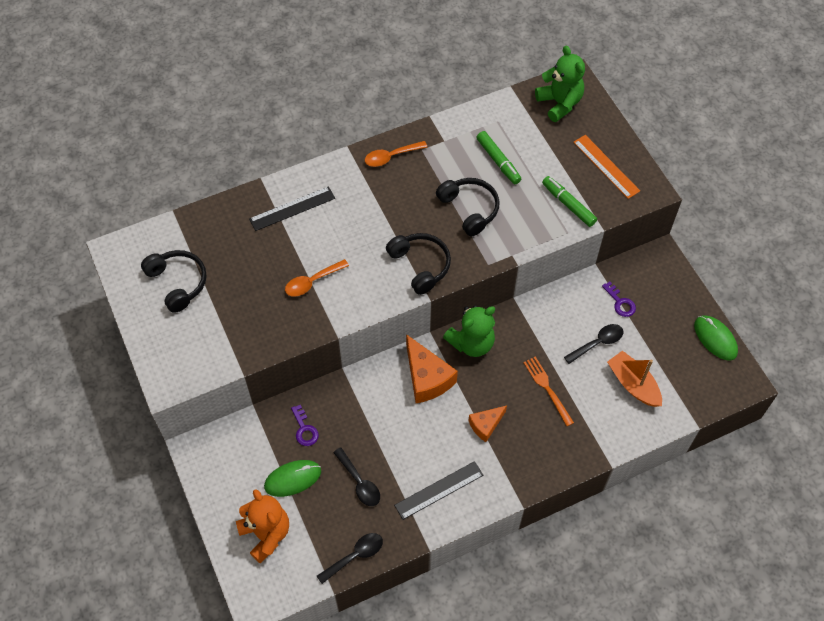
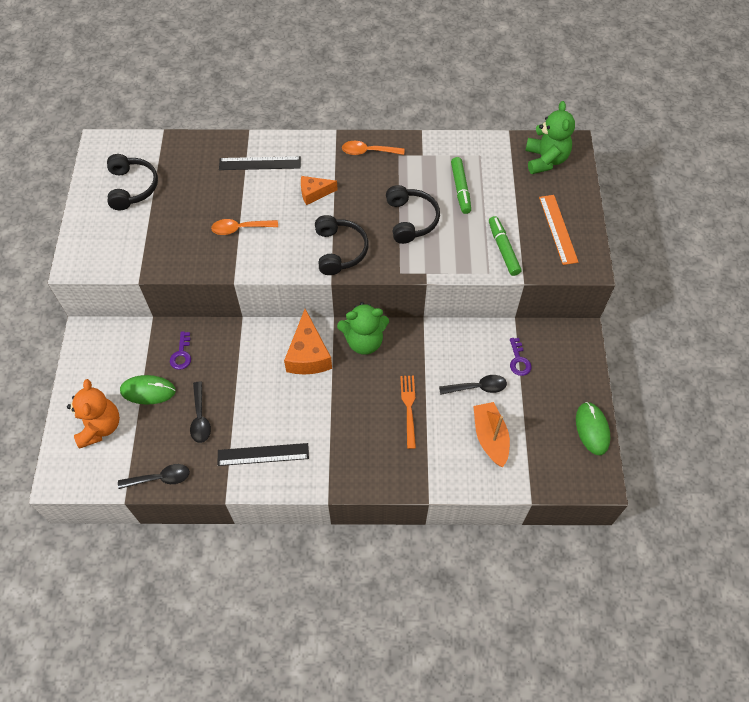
camera: 25 degrees right, 0 degrees up
orange cheese [468,406,507,442] -> orange cheese moved to [301,176,338,205]

